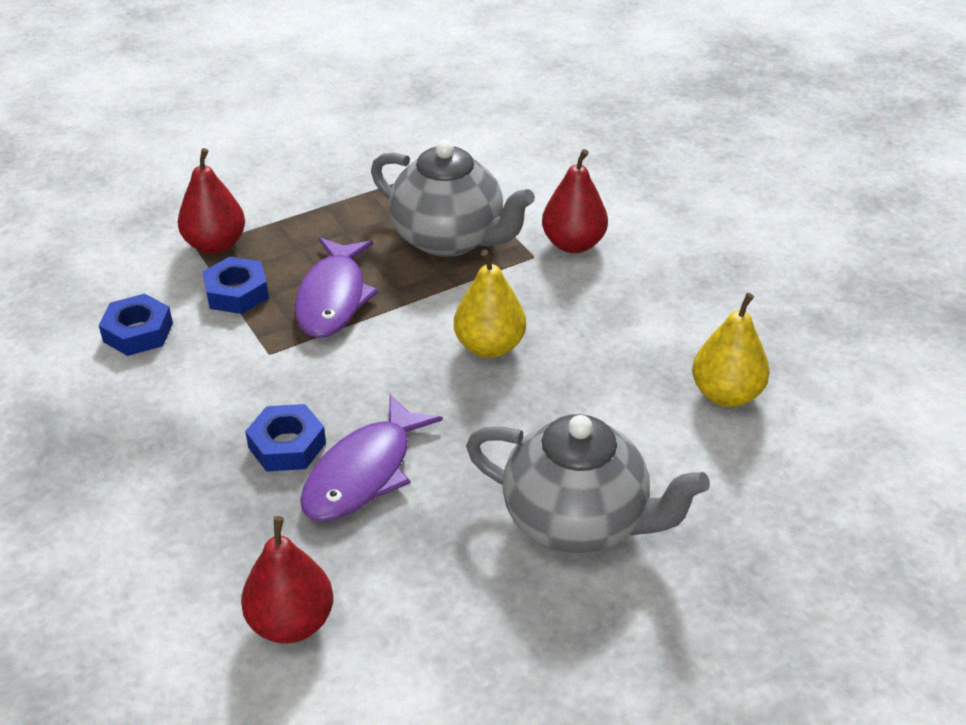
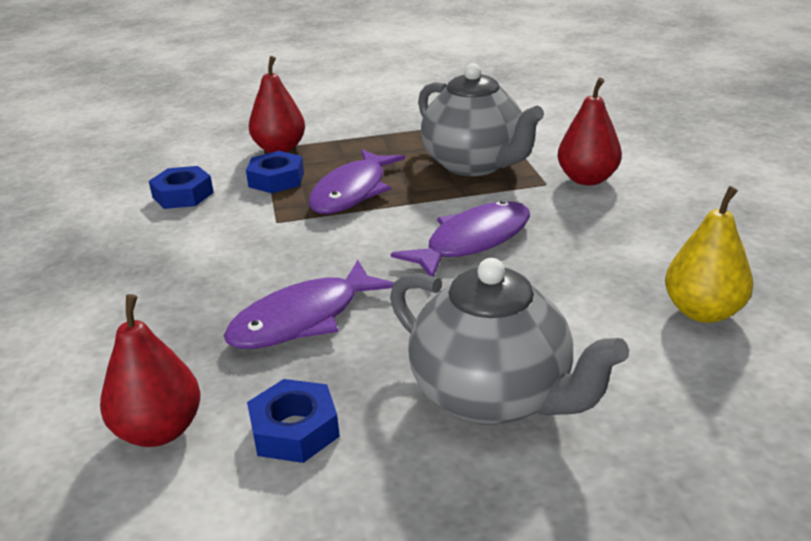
camera: 20 degrees right, 10 degrees down
blue nut [245,404,326,472] -> blue nut moved to [247,379,340,463]
yellow pear [454,249,526,358] -> purple fish [391,200,530,277]

